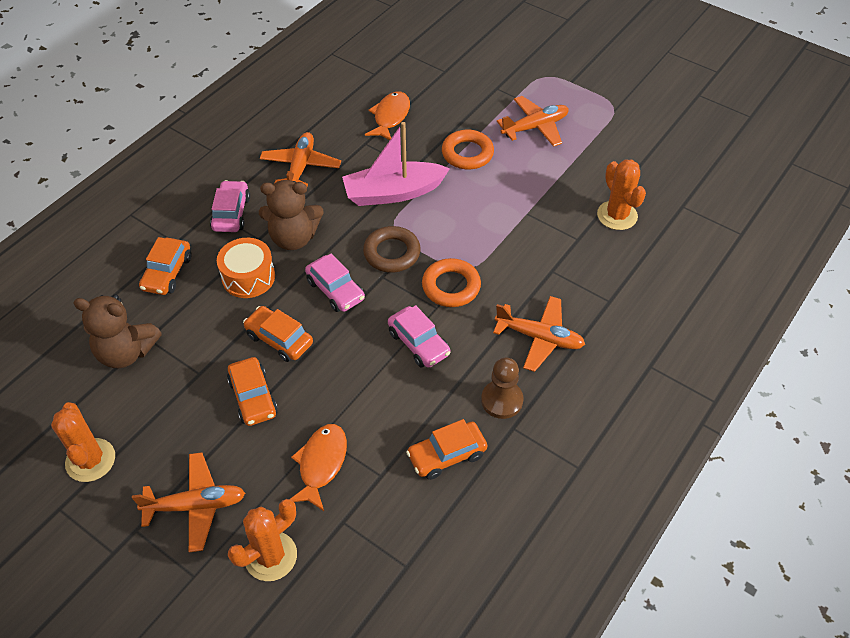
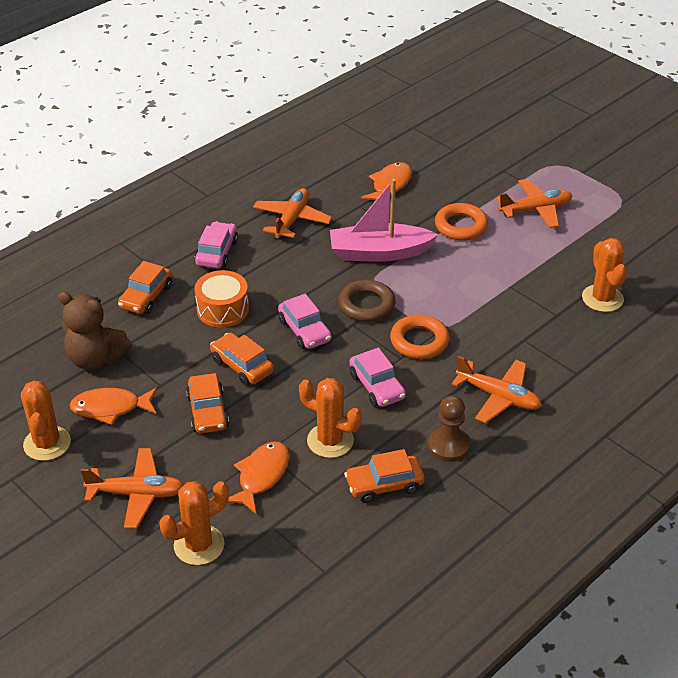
camera: 10 degrees right, 10 degrees down
brown teddy bear [259,180,324,250] -> none
none -> orange fish [70,388,157,425]
none -> orange cactus [299,378,362,458]

